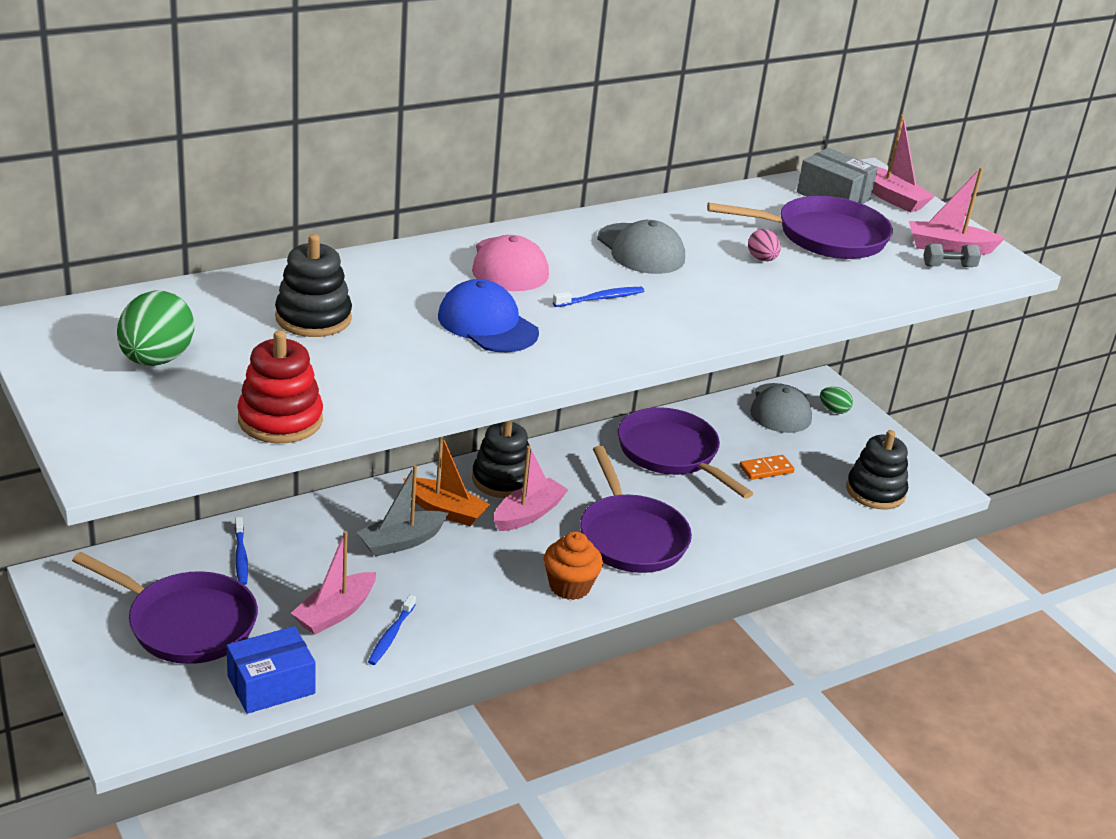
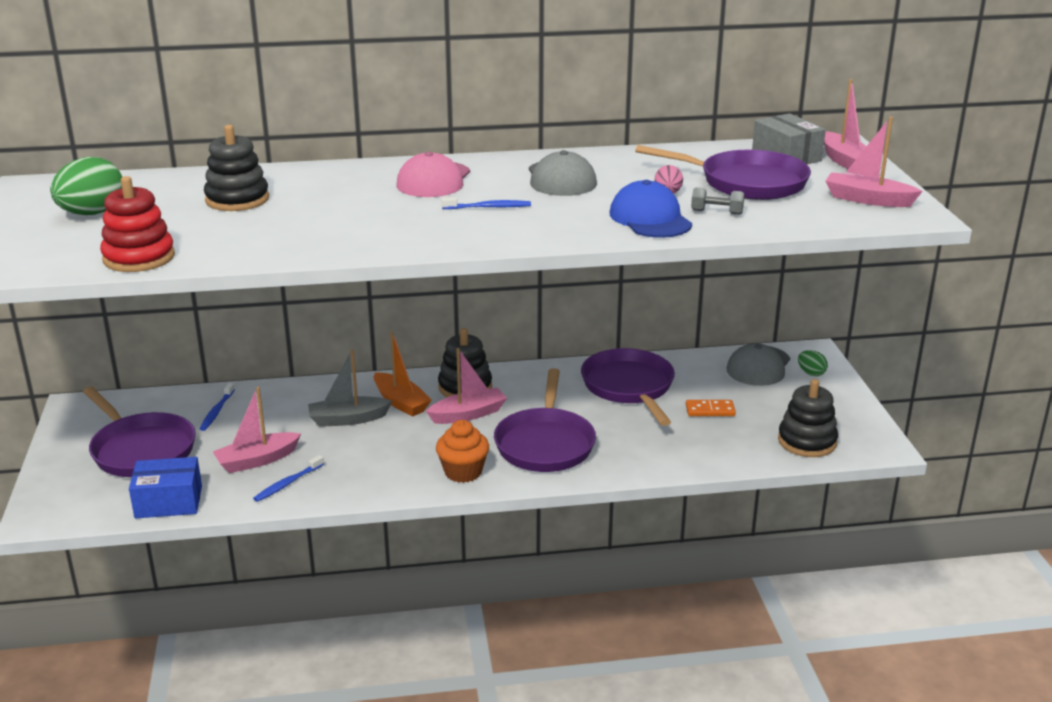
camera: 25 degrees right, 5 degrees down
blue cap [438,279,539,352] -> blue cap moved to [610,180,692,238]
grey dumbbell [923,244,981,267] -> grey dumbbell moved to [691,187,744,215]

